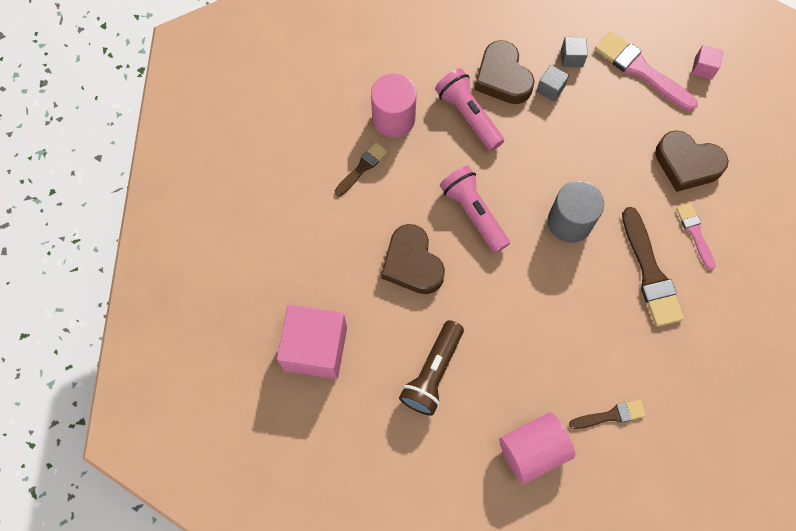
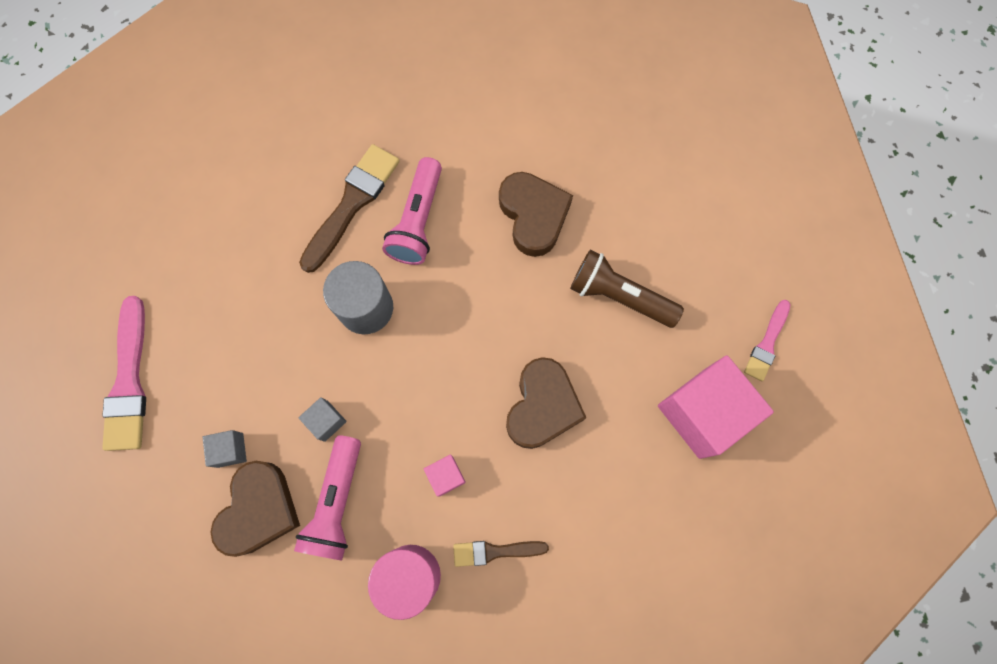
camera: 135 degrees left, 5 degrees up
brown flashlight [399,320,464,416] -> brown flashlight turned 135 degrees counterclockwise [570,250,684,328]
pink flashlight [440,166,510,253] -> pink flashlight moved to [382,157,442,265]
pink cylinder [499,412,575,484] -> none
grey cube [561,37,588,67] -> grey cube moved to [299,397,347,442]
brown brush [569,400,646,429] -> none
brown heart [655,130,729,192] -> brown heart moved to [499,172,573,257]
pink brush [676,203,716,270] -> pink brush moved to [744,300,791,381]
pink cube [691,45,724,80] -> pink cube moved to [424,454,466,497]

